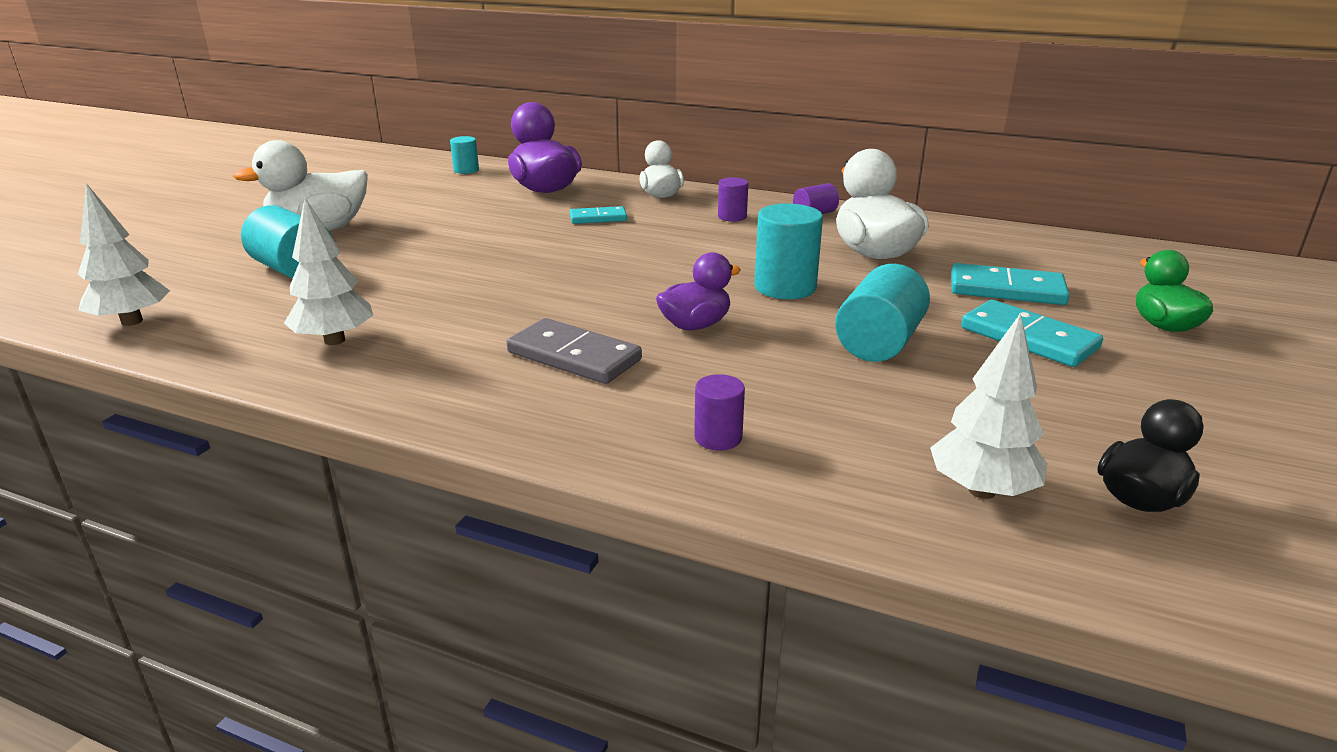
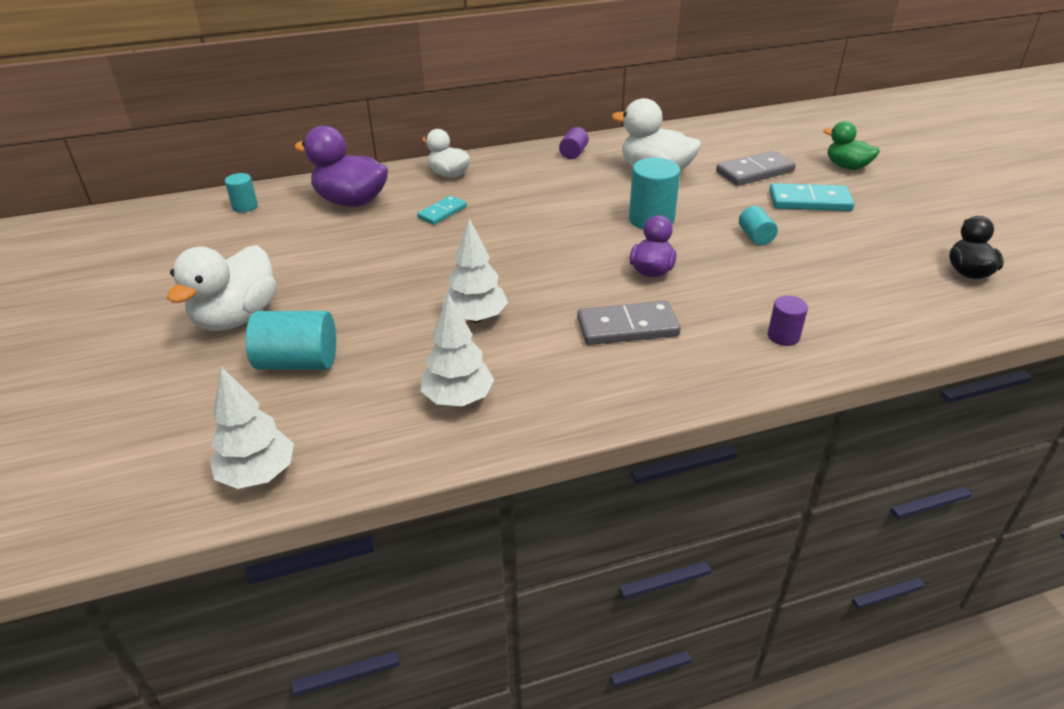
camera: 40 degrees left, 10 degrees up
purple cylinder [718,177,748,222] -> none
turquoise cylinder [835,264,930,362] -> turquoise cylinder [739,206,778,245], size x0.57
white tree [930,313,1047,499] -> white tree moved to [442,218,508,323]
turquoise domino [951,263,1070,305] -> grey domino [716,151,796,186]

